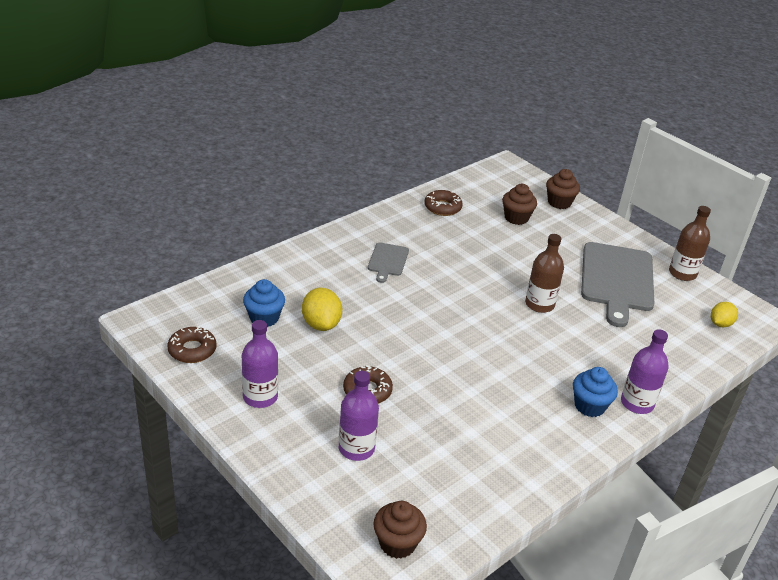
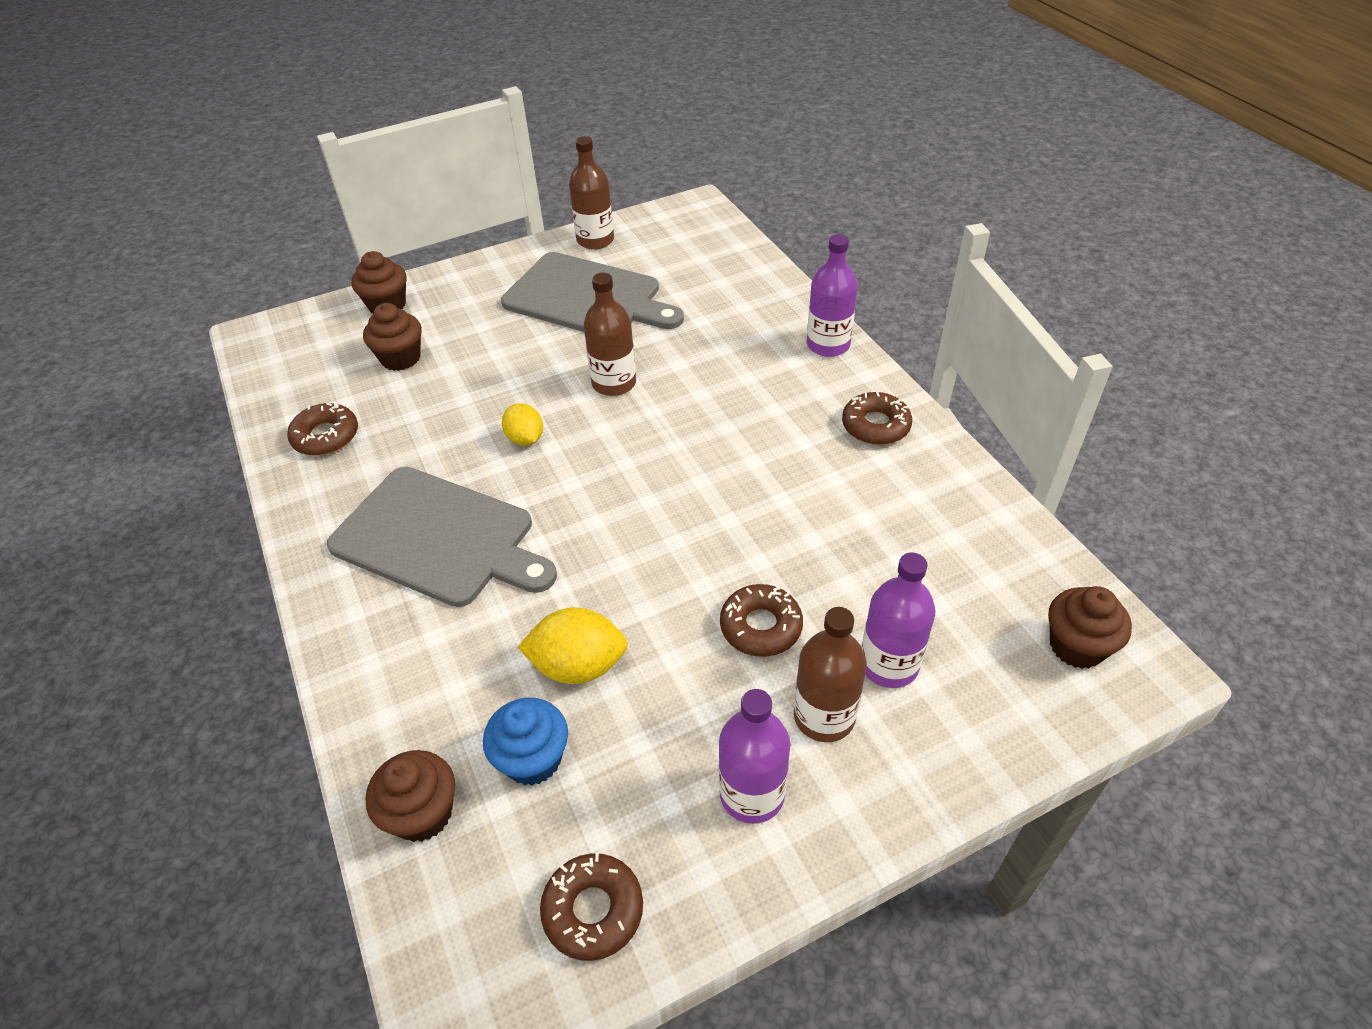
camera: 70 degrees left, 10 degrees up
grey cutting board [368,242,409,283] -> grey cutting board [327,467,557,607], size x2.05
blue cupcake [573,367,618,417] -> none
yellow lemon [711,302,738,327] -> yellow lemon moved to [502,403,543,446]
none -> brown cupcake [366,750,455,842]
none -> brown bottle [794,607,867,742]
none -> brown donut [842,392,912,445]

